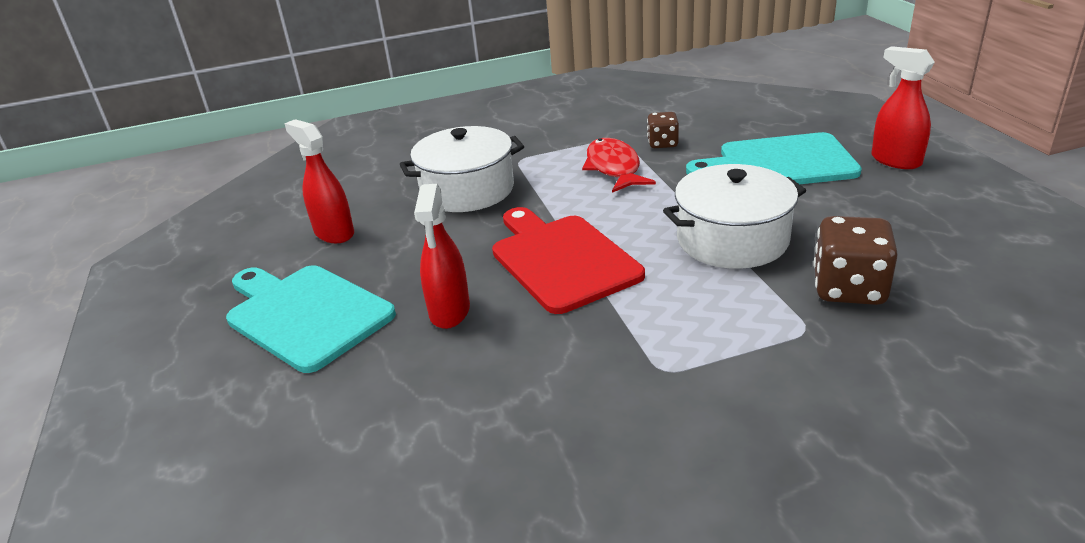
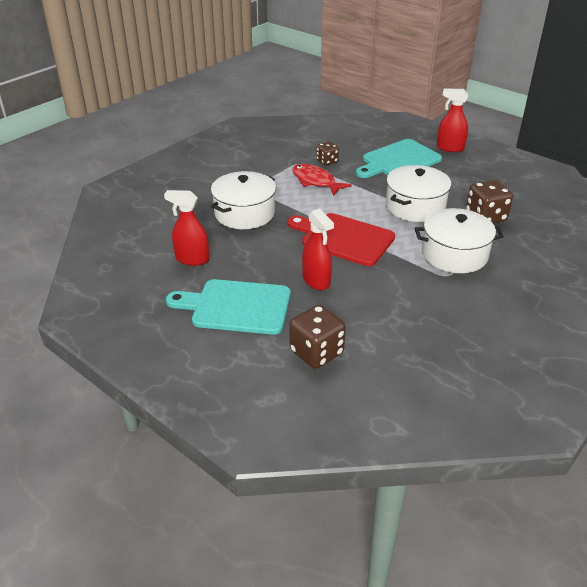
camera: 35 degrees left, 5 degrees up
none -> brown dice [289,305,346,368]
none -> white pot [415,208,504,273]

